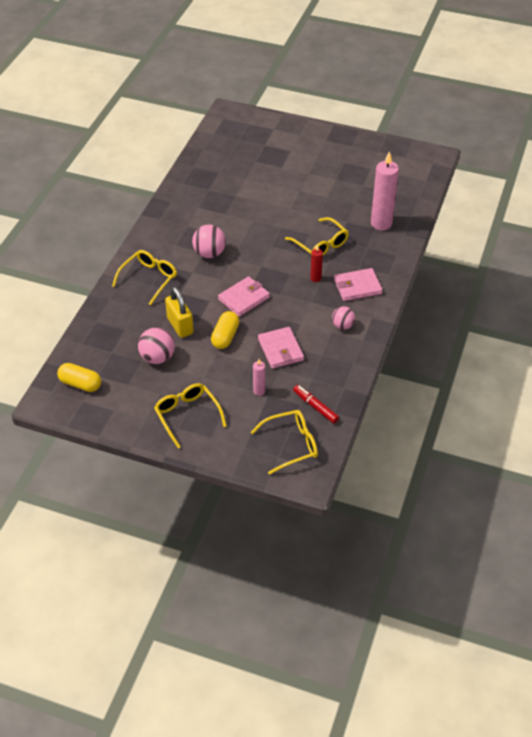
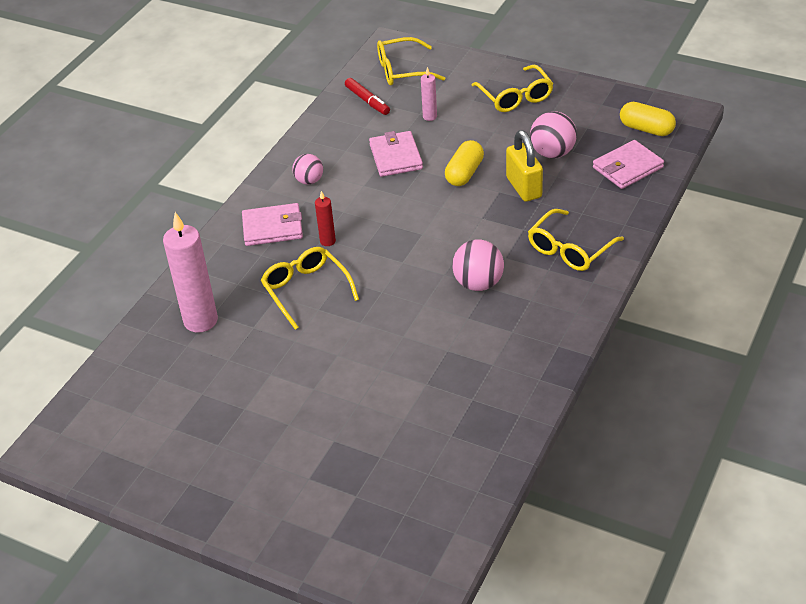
camera: 170 degrees left, 5 degrees down
pink wallet [218,276,270,317] -> pink wallet moved to [593,140,664,189]

